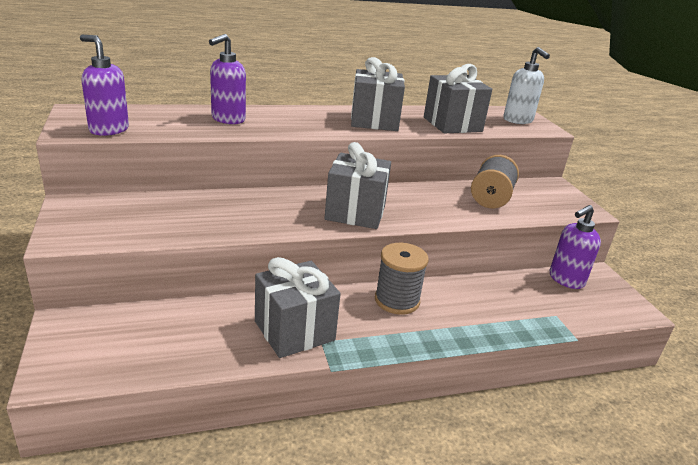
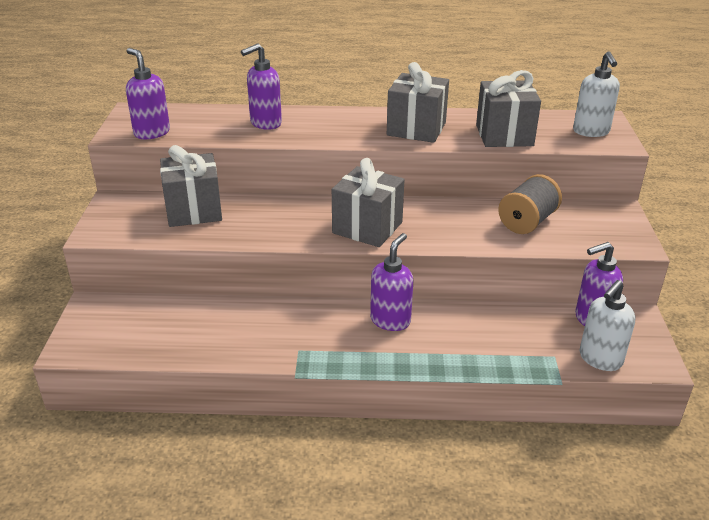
camera: 20 degrees right, 5 degrees up
grey gift [255,257,341,358] -> grey gift moved to [160,145,222,227]
grey spool [375,243,429,315] -> purple soap dispenser [370,233,413,331]
none -> white soap dispenser [580,280,635,371]

